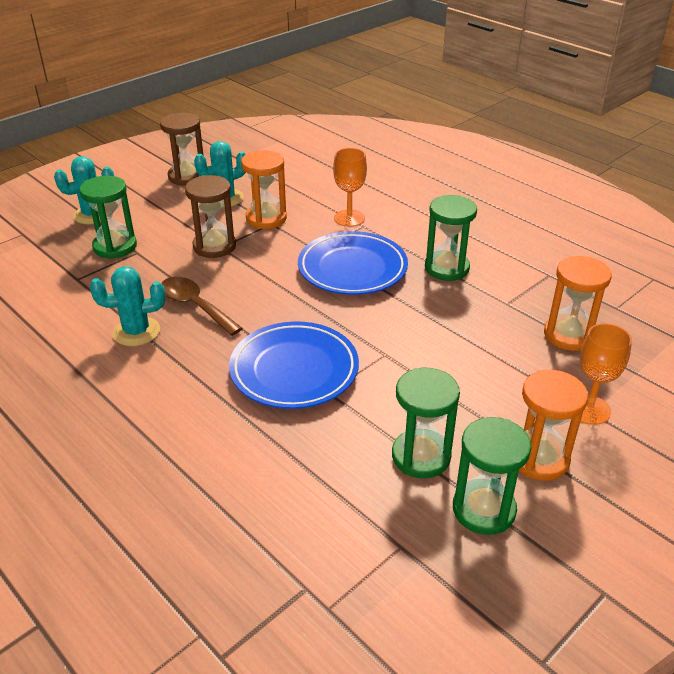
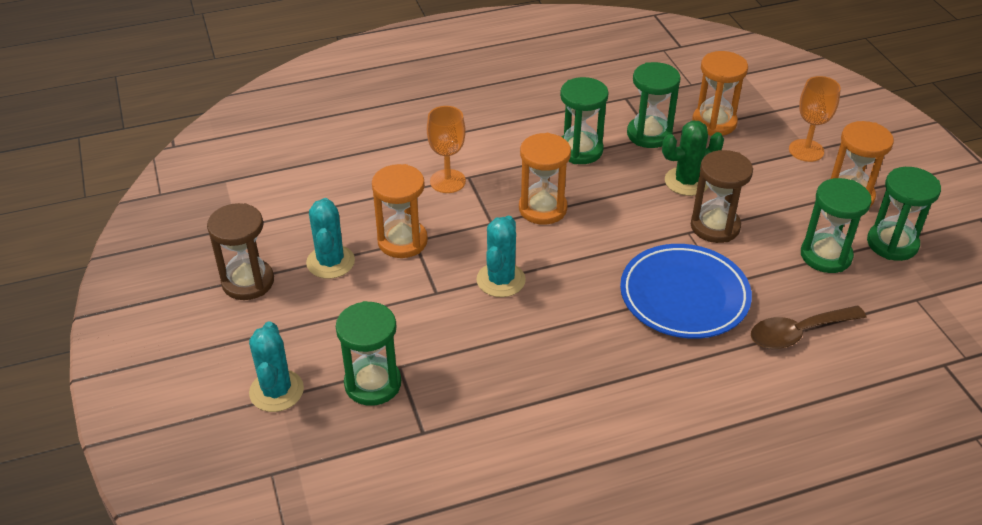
camera: 65 degrees left, 5 degrees up
turquoise cactus [90,266,165,346] -> turquoise cactus moved to [476,216,526,297]
brown spoon [161,277,243,336] -> brown spoon moved to [751,306,867,349]
brown hourglass [185,175,236,258] -> brown hourglass moved to [691,150,753,243]
blue plate [298,231,408,295] -> orange hourglass [519,133,571,225]
none -> green hourglass [627,62,681,148]
none -> green cactus [662,120,724,196]

